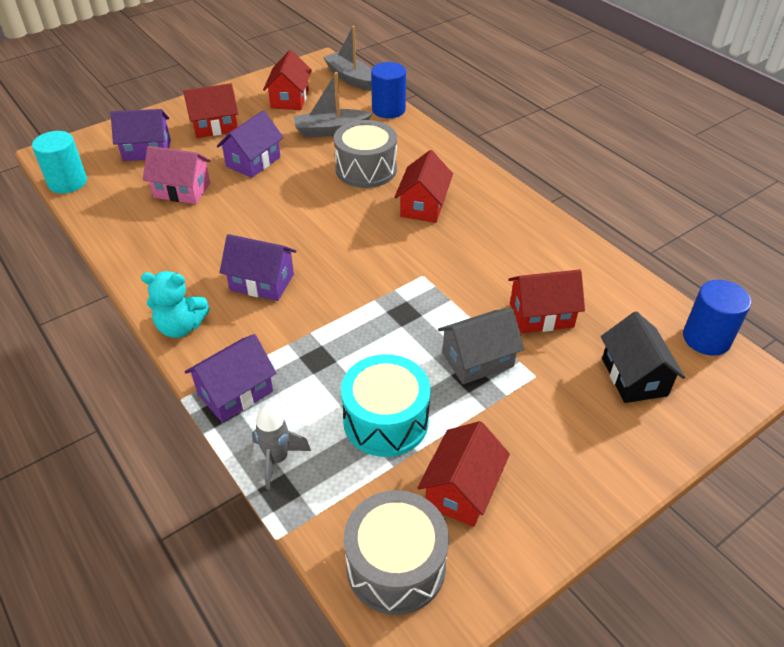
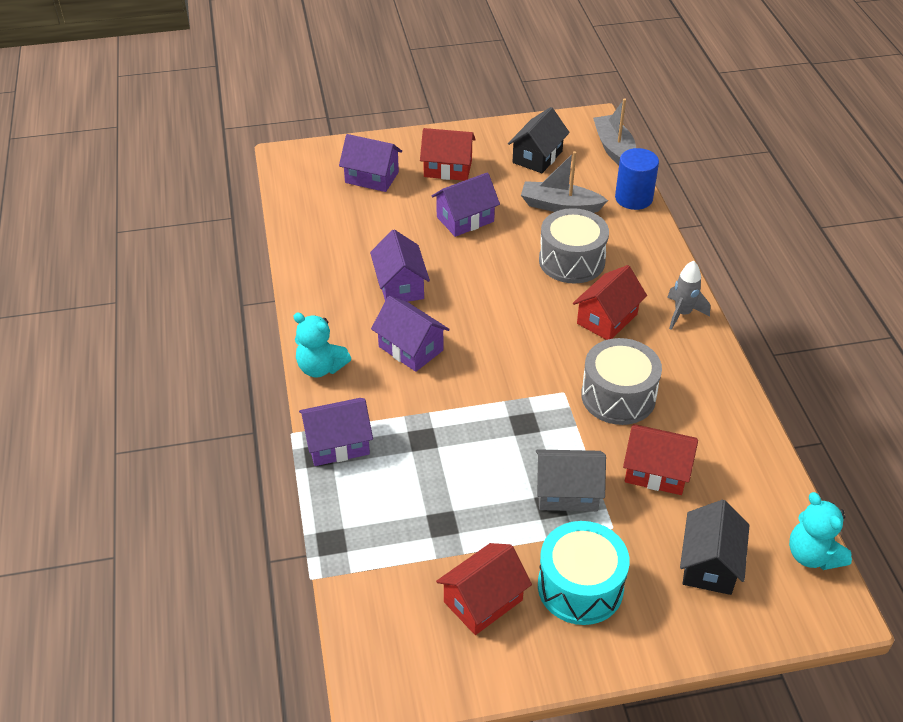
camera: 25 degrees right, 0 degrees up
turquoise cylinder [32,131,87,193] -> none
pink house [143,146,211,204] -> none
grey rocket [252,404,311,489] -> grey rocket moved to [667,261,710,330]
red house [263,50,312,110] -> black house [508,107,570,173]
turquoise drum [341,354,430,457] -> turquoise drum moved to [538,521,630,625]
grey drum [344,490,449,615] -> grey drum moved to [581,338,662,425]
blue cylinder [683,280,751,356] -> turquoise teddy bear [789,492,852,570]
none -> purple house [370,230,430,302]

